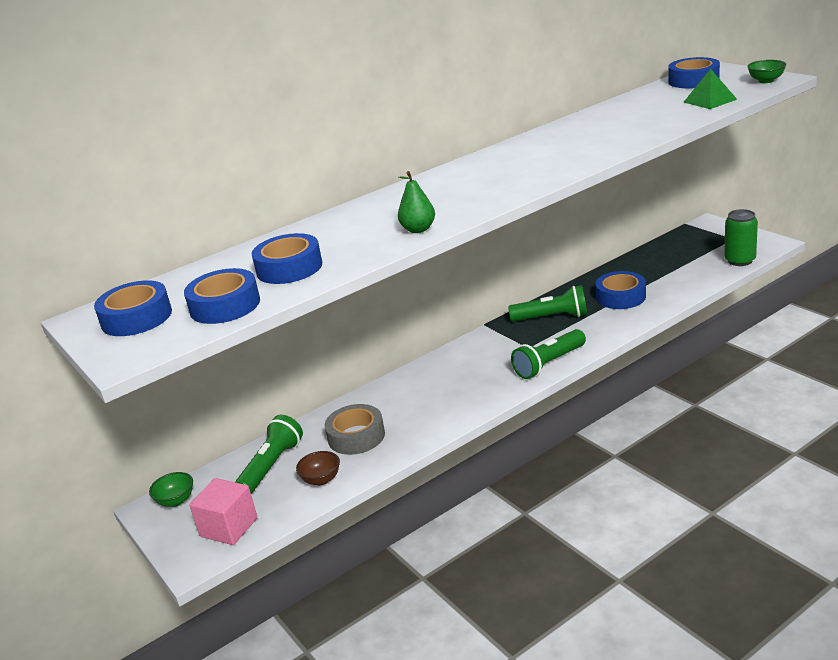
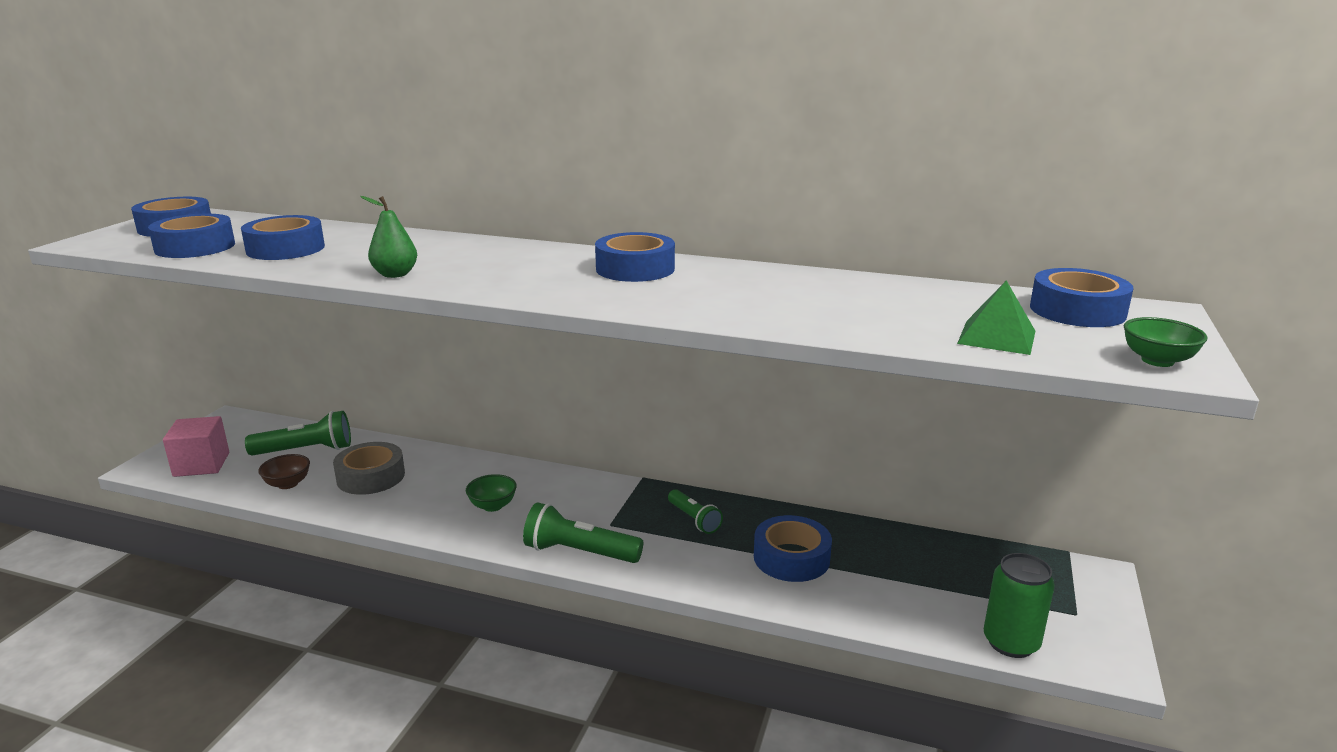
camera: 50 degrees right, 5 degrees down
green bowl [149,472,193,507] -> green bowl moved to [466,474,517,512]
green flashlight [508,285,587,321] -> green flashlight [668,489,723,534], size x0.63
none -> blue tape [595,232,675,282]

